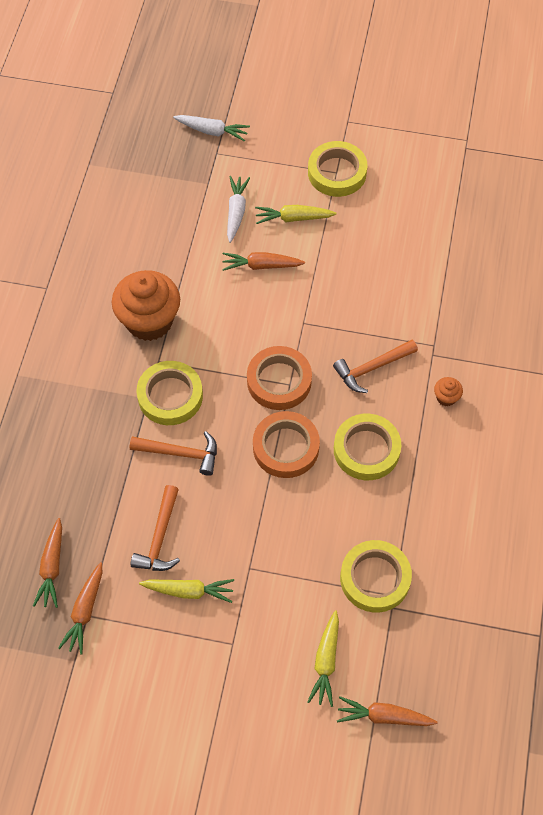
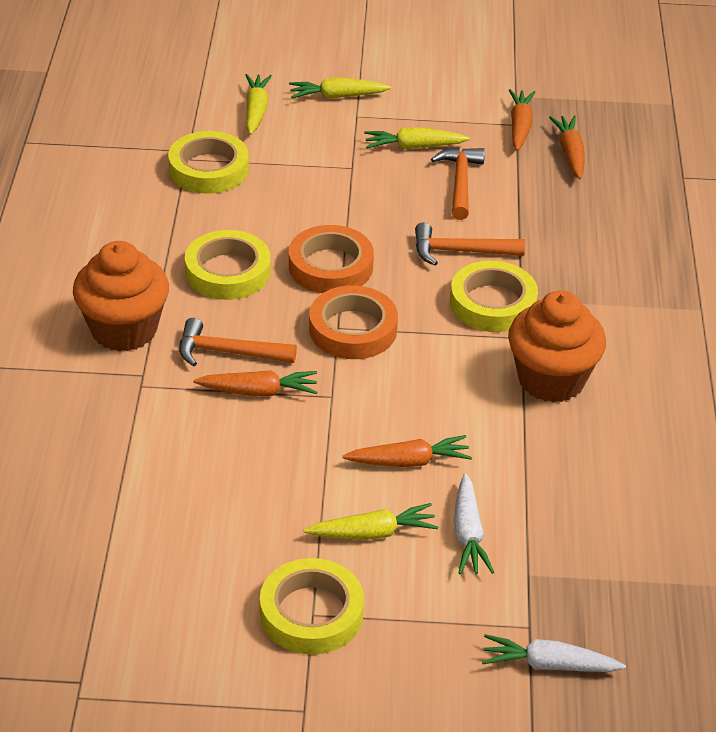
camera: 170 degrees right, 20 degrees down
orange hammer [333,340,418,393] -> orange hammer turned 135 degrees counterclockwise [179,318,297,367]
orange carrot [337,696,438,726] -> orange carrot moved to [194,370,317,396]
orange cupcake [434,377,463,407] -> orange cupcake [73,241,169,352], size x2.42
none -> yellow carrot [289,78,391,99]

